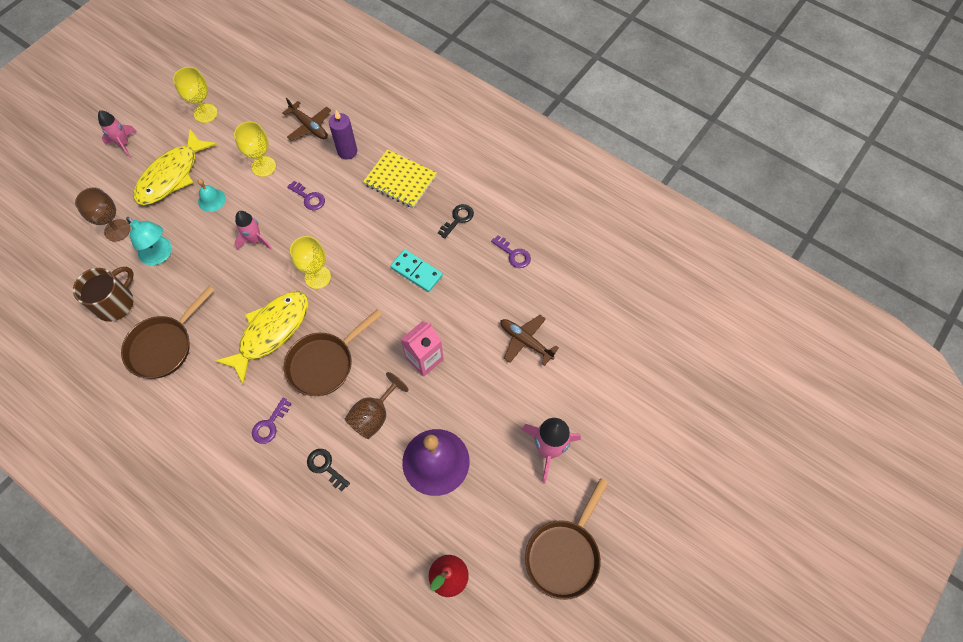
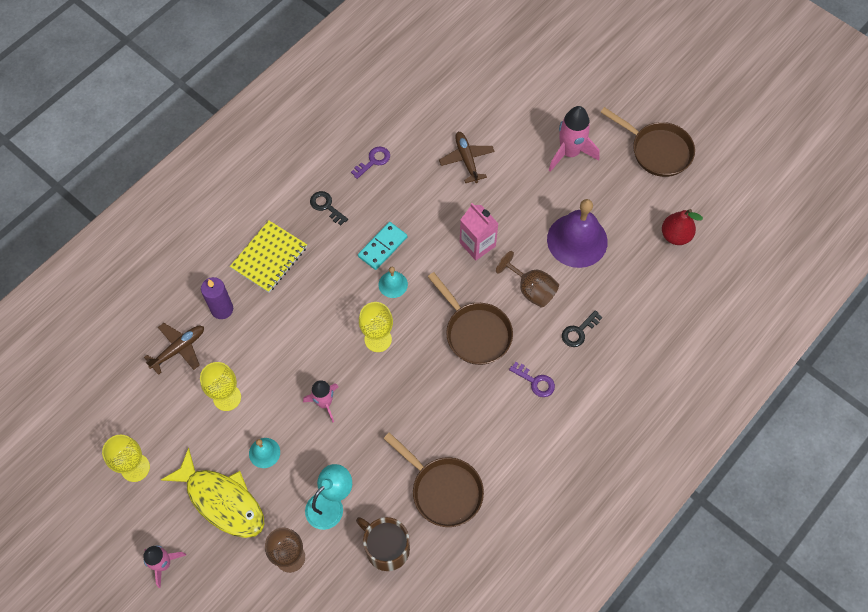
camera: 85 degrees left, 0 degrees up
yellow fish [215,291,308,385] -> none
purple key [287,181,325,210] -> none
brown plane [500,315,559,366] -> brown plane turned 120 degrees clockwise [439,132,495,183]
none -> turquoise bell [378,267,408,298]

